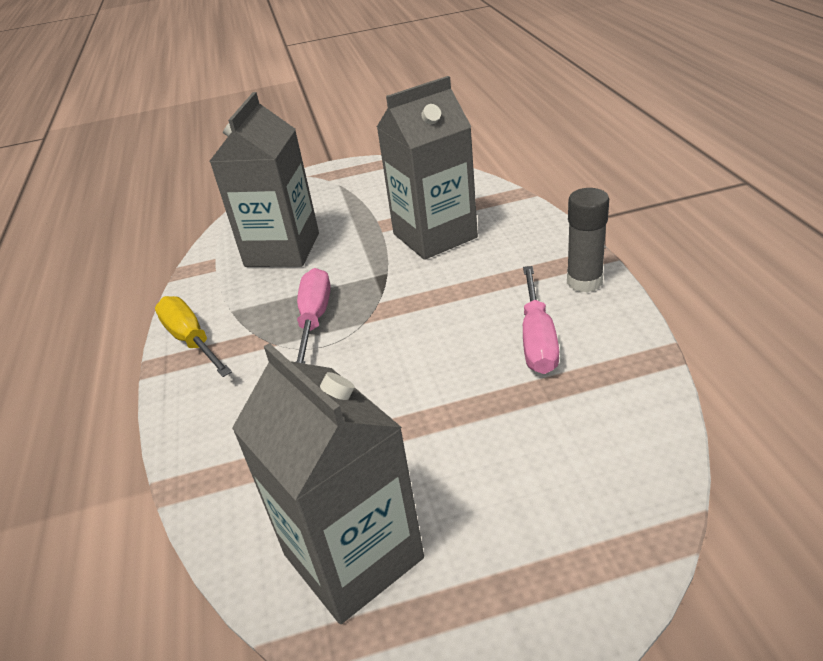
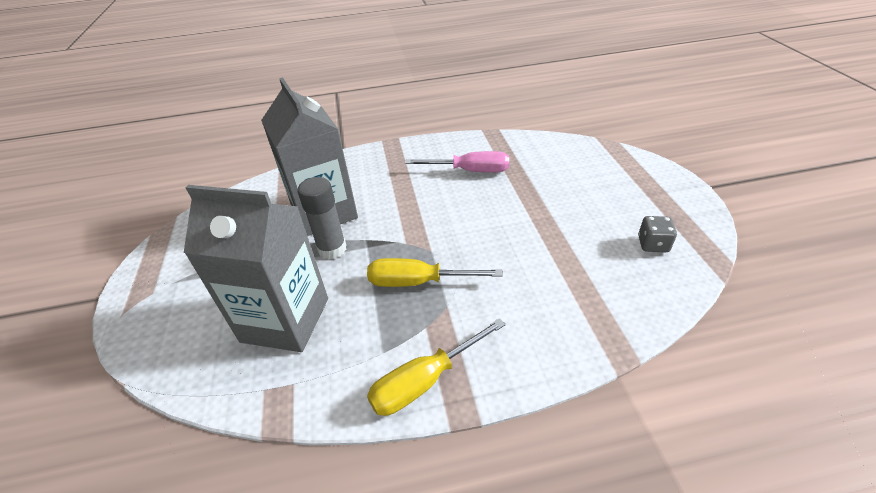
camera: 90 degrees left, 5 degrees up
grey carton [232,343,424,624] -> grey dice [638,216,677,253]
pink screwdriver [297,268,331,364] -> yellow screwdriver [367,258,503,287]
grey glue stick [567,188,609,293] -> grey glue stick moved to [298,177,347,259]

